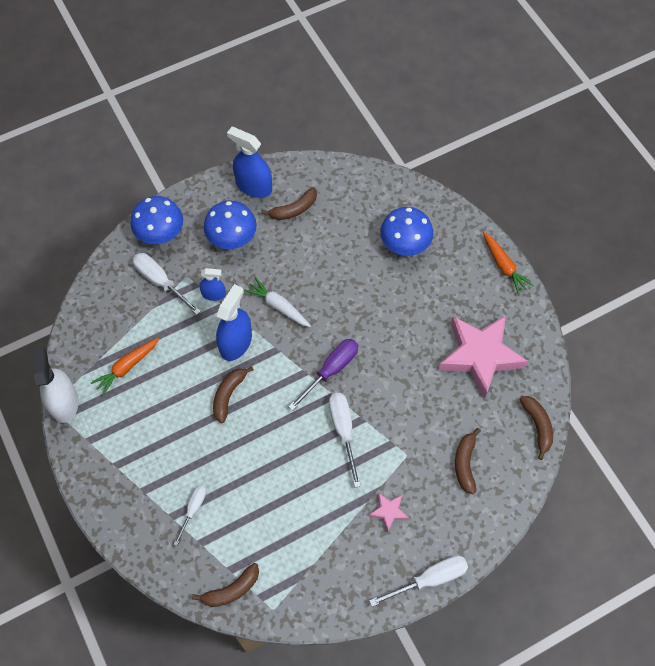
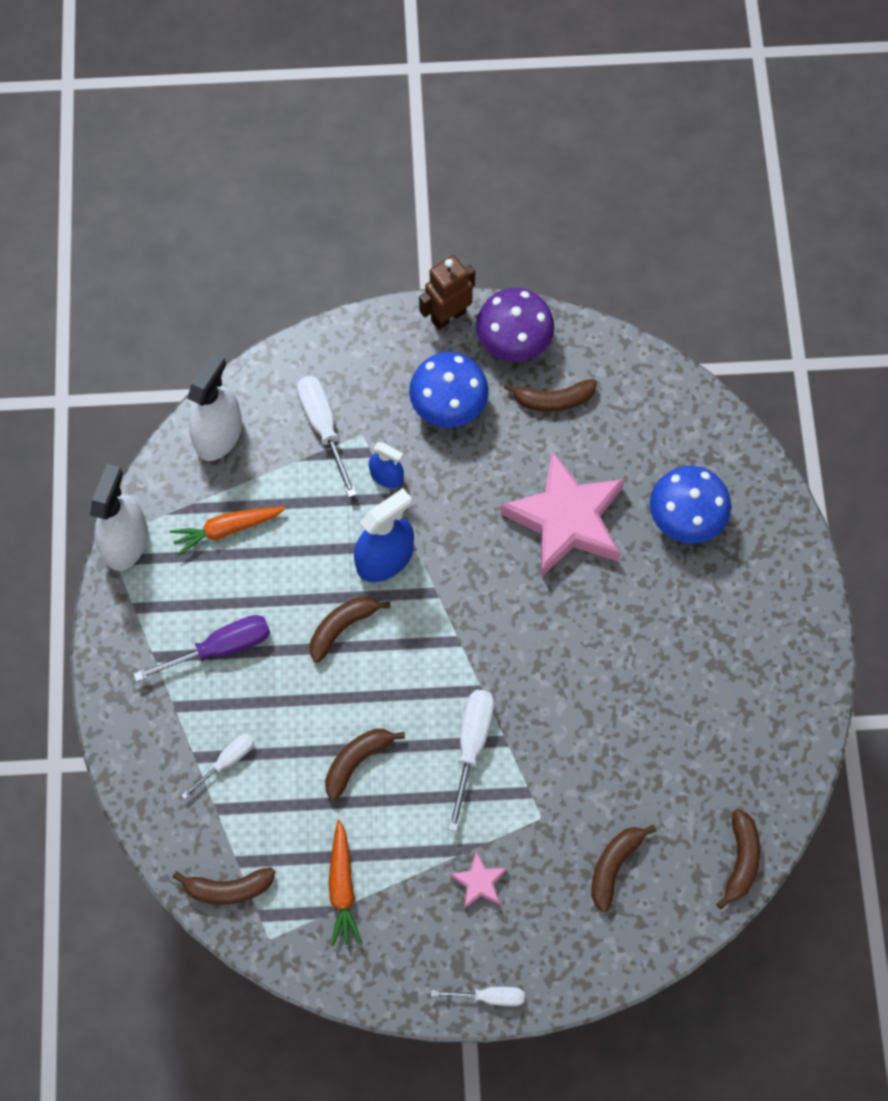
camera: 25 degrees right, 5 degrees up
blue mushroom [130,196,183,244] -> none
blue spray bottle [227,127,272,198] -> purple mushroom [476,288,554,362]
white carrot [244,277,311,327] -> none
purple screwdriver [288,339,359,411] -> purple screwdriver moved to [133,615,270,682]
white screwdriver [369,556,468,607] -> white screwdriver [431,987,524,1006], size x0.62
pink star [438,315,528,399] -> pink star moved to [500,450,625,577]
orange carrot [483,231,534,294] -> orange carrot moved to [329,820,362,947]
none -> white spray bottle [187,353,242,461]
none -> brown banana [325,729,405,801]
none -> brown robot [419,255,475,330]

